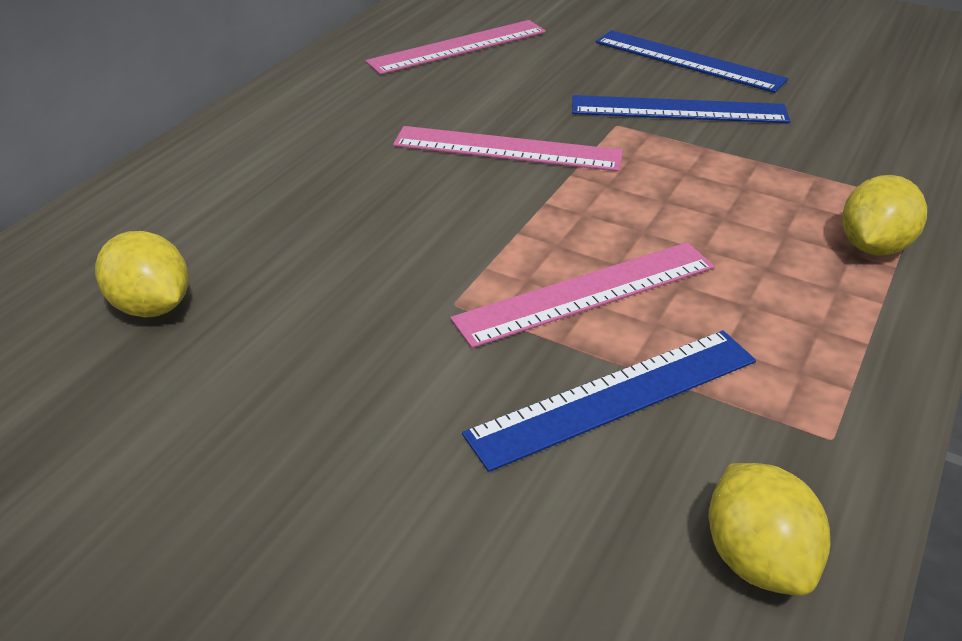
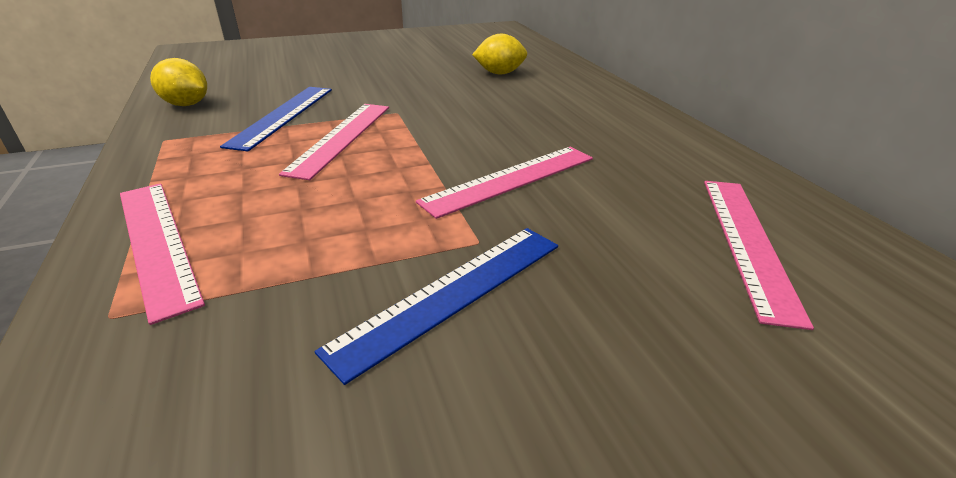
camera: 130 degrees right, 5 degrees down
blue ruler [596,30,788,93] -> none
yellow lemon [842,175,927,256] -> pink ruler [120,183,205,325]

